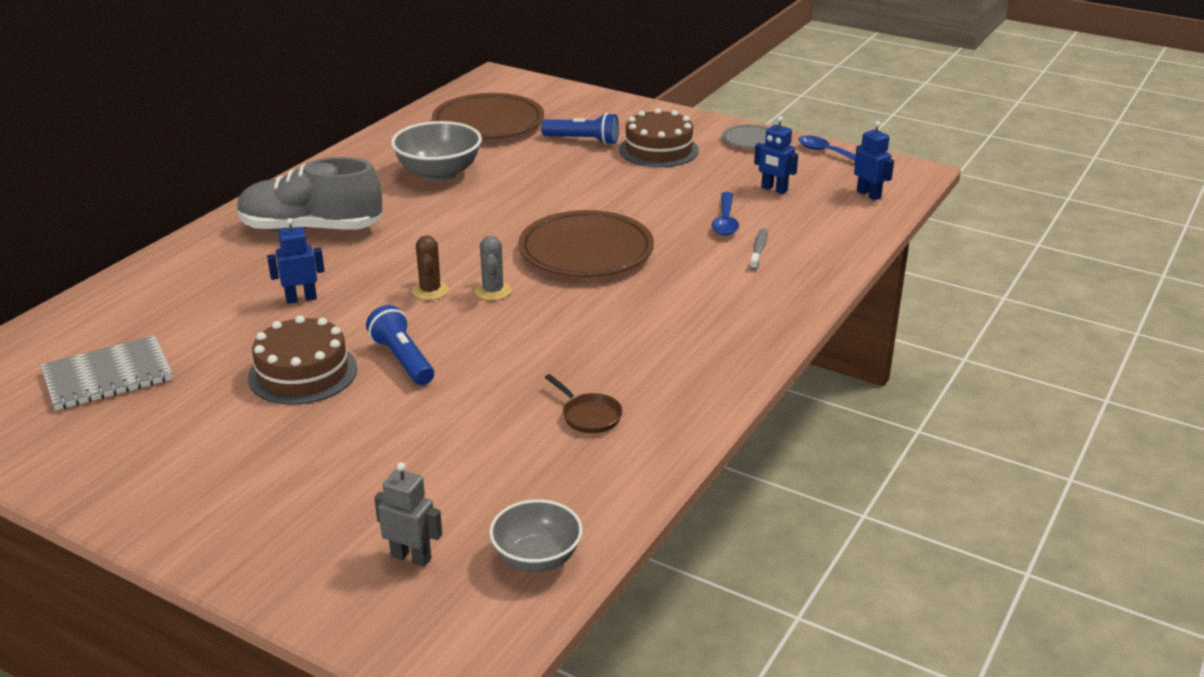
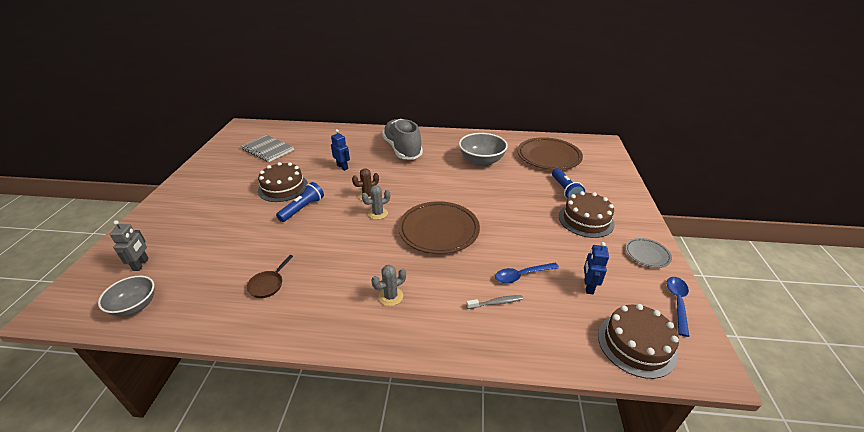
camera: 65 degrees right, 5 degrees up
blue robot [854,121,894,200] -> brown cake [598,304,679,379]
none -> grey cactus [371,265,406,306]

